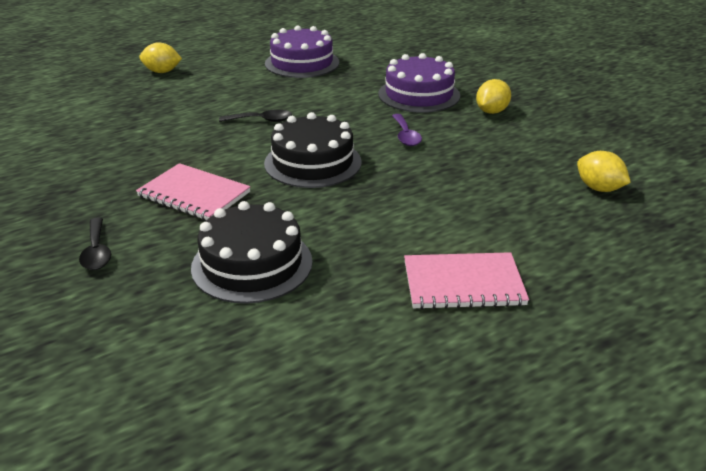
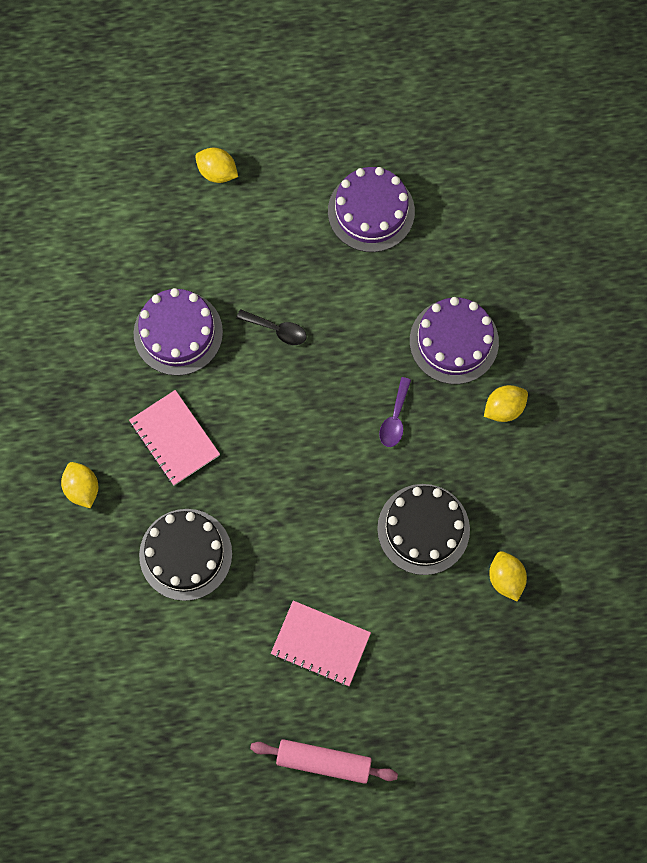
camera: 25 degrees right, 40 degrees up
black spoon [79,217,111,270] -> yellow lemon [61,462,98,509]
black cake [264,112,362,188] -> black cake moved to [377,484,470,575]
none -> purple cake [133,288,223,376]
none -> pink rolling pin [250,739,398,784]

